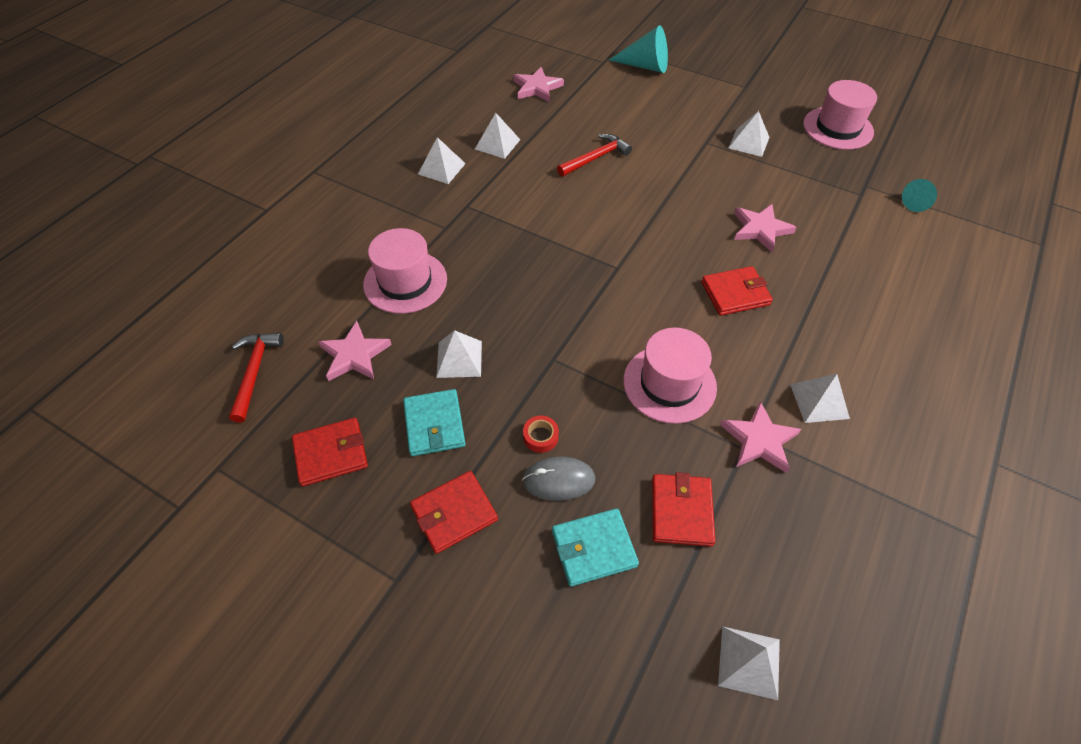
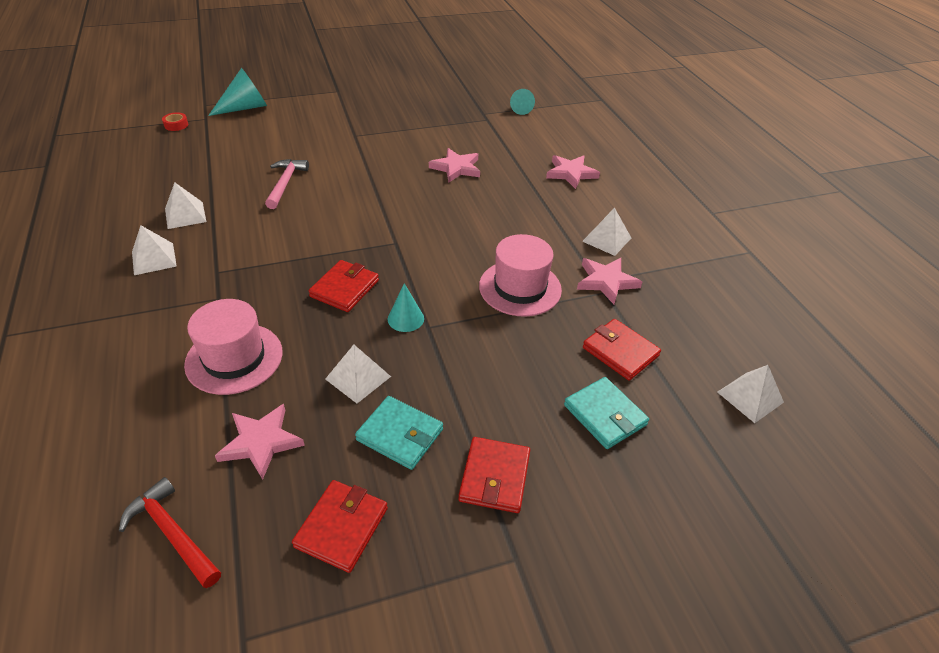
camera: 50 degrees left, 10 degrees down
pink star [513,67,564,102] -> pink star moved to [546,155,600,189]
grey mouse [522,457,596,501] -> none
red tape [523,416,559,453] -> red tape moved to [162,112,188,131]
turquoise wallet [552,508,639,587] -> turquoise wallet turned 60 degrees counterclockwise [564,377,649,449]
red hammer [557,134,632,177] -> pink hammer [265,159,309,209]
red wallet [701,266,773,316] -> red wallet moved to [309,260,379,312]
white pyramid [729,111,769,157] -> none
pink hat [803,80,877,150] -> none
none -> turquoise cone [388,283,424,332]

